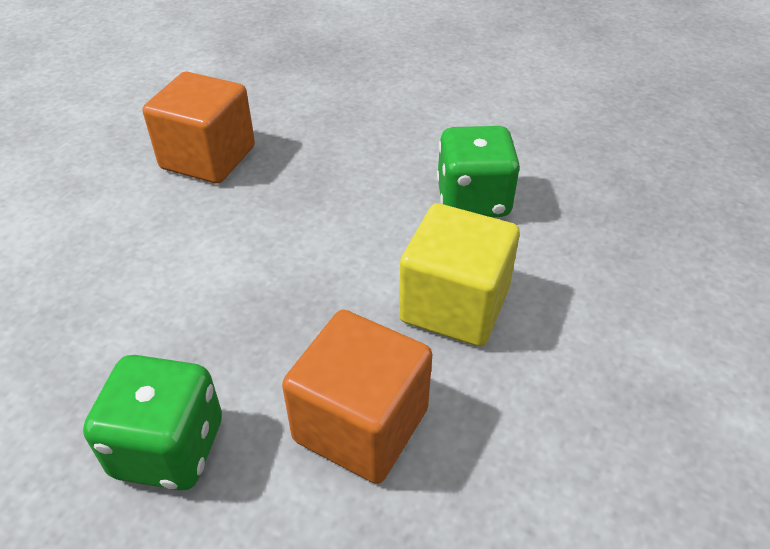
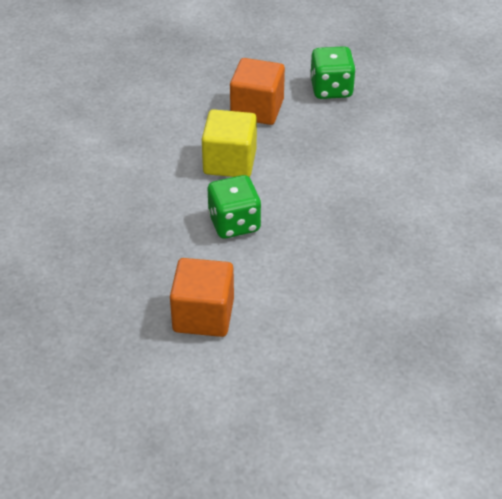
camera: 165 degrees right, 0 degrees up
orange cube [143,72,255,184] -> orange cube moved to [170,258,234,337]

